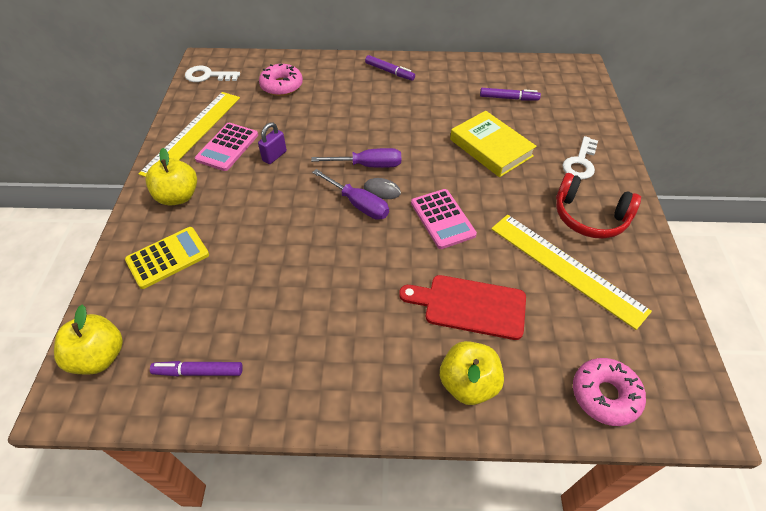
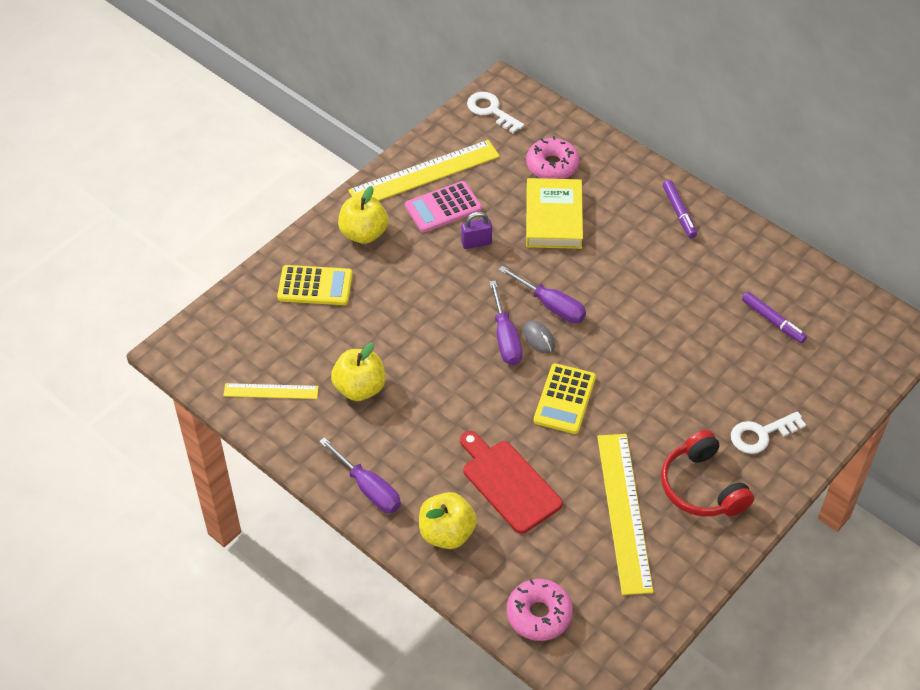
camera: 40 degrees right, 0 degrees up
yellow apple [54,304,123,374] -> yellow apple moved to [331,342,386,401]
purple marker [150,361,243,376] -> yellow ruler [223,383,319,399]
pink calculator [411,189,477,249] -> yellow calculator [534,363,596,434]
yellow book [450,111,537,177] -> yellow book moved to [526,178,583,249]
none -> purple screwdriver [319,437,401,513]

